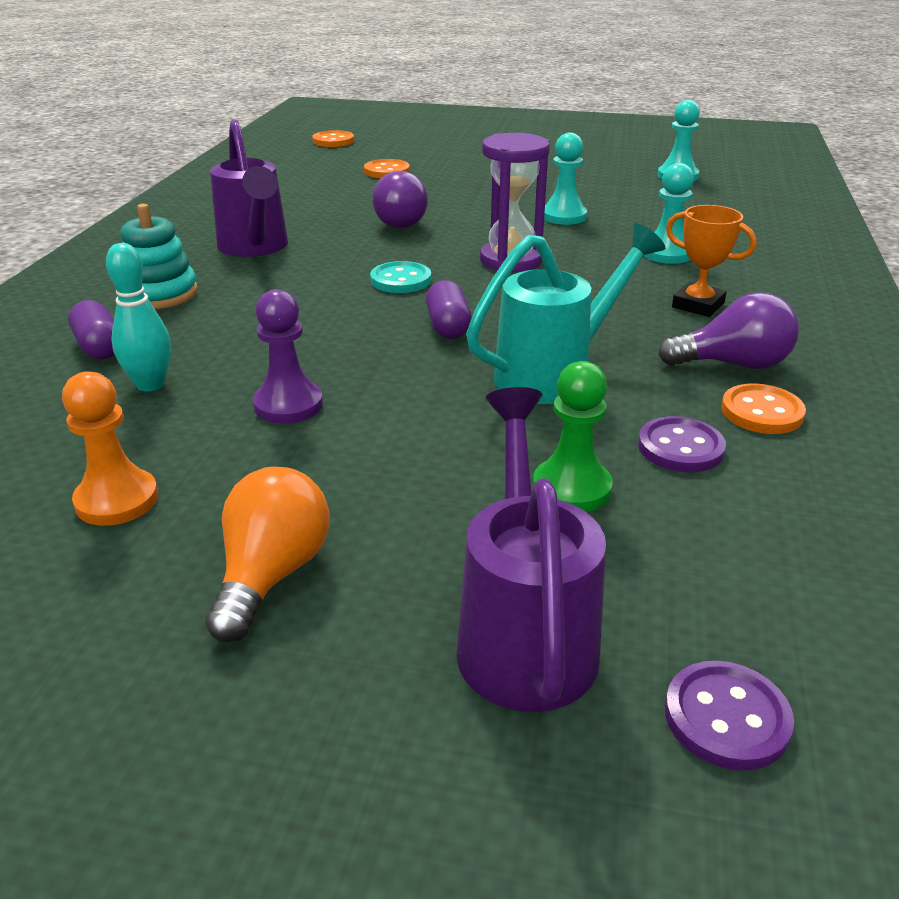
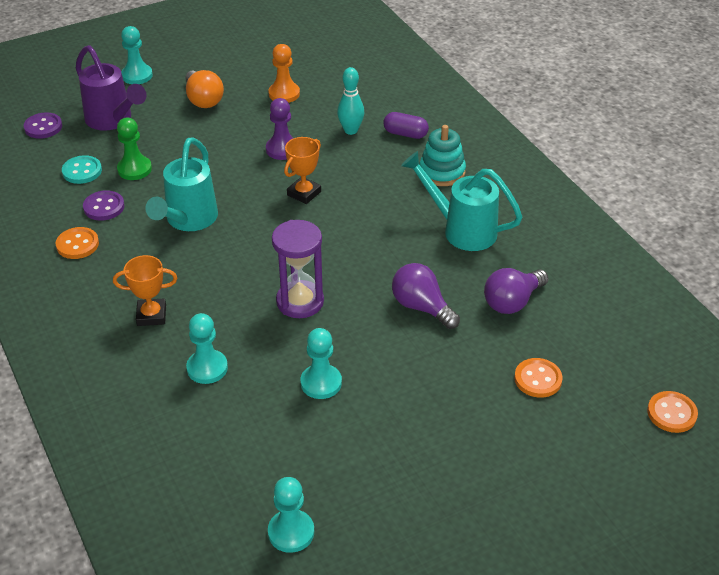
camera: 140 degrees right, 10 degrees up
purple watering can [210,119,288,257] -> turquoise watering can [401,151,523,251]
turquoise button [370,261,431,293] -> turquoise button moved to [62,155,102,184]
purple capsule [426,280,472,339] -> none
purple light bulb [658,292,799,369] -> purple light bulb moved to [484,268,548,314]
none -> turquoise pawn [121,26,153,84]
none -> orange trophy [284,137,321,204]

